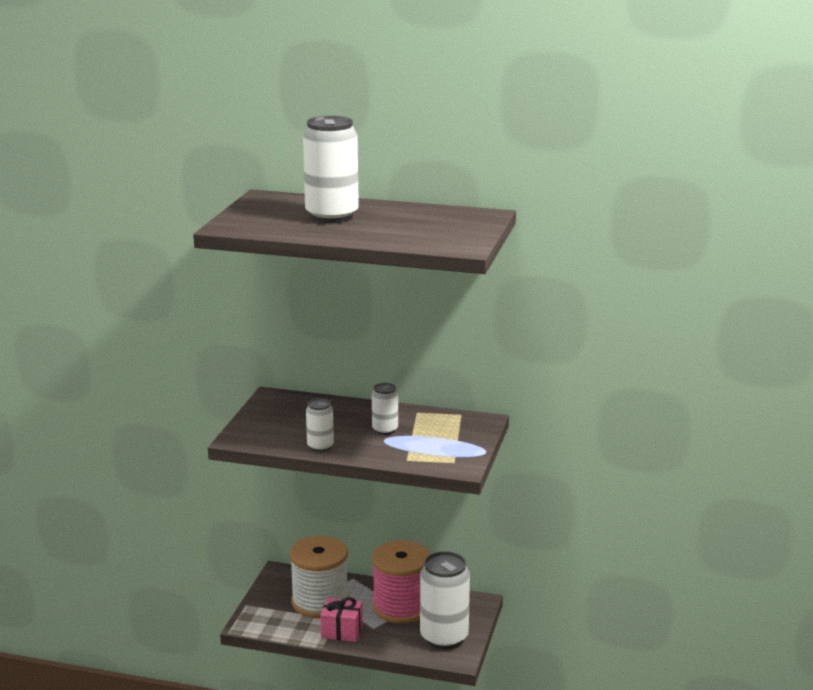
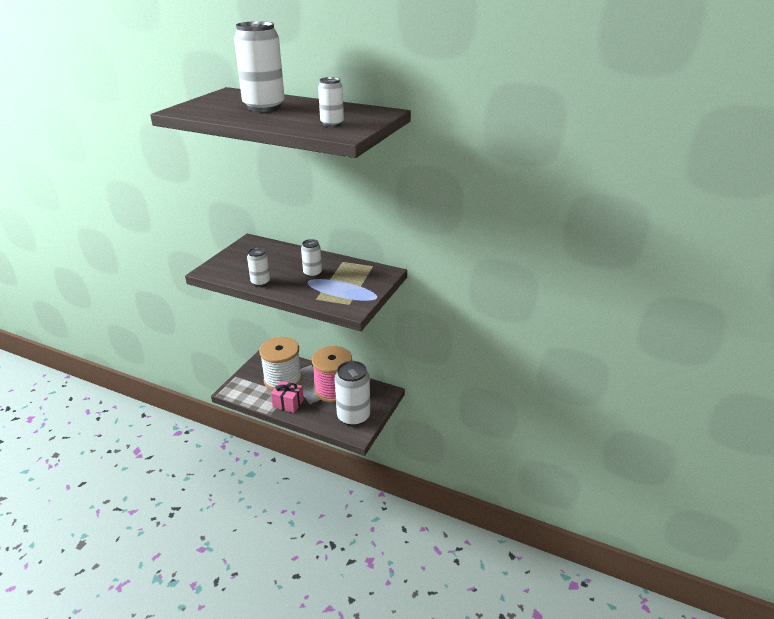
camera: 10 degrees right, 10 degrees up
none -> white can [318,77,344,127]

